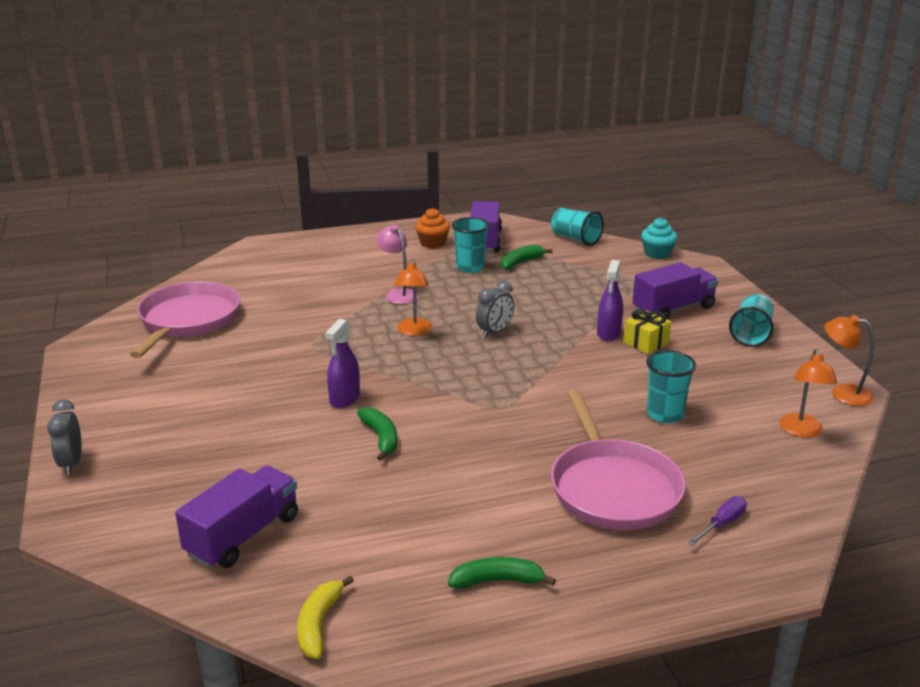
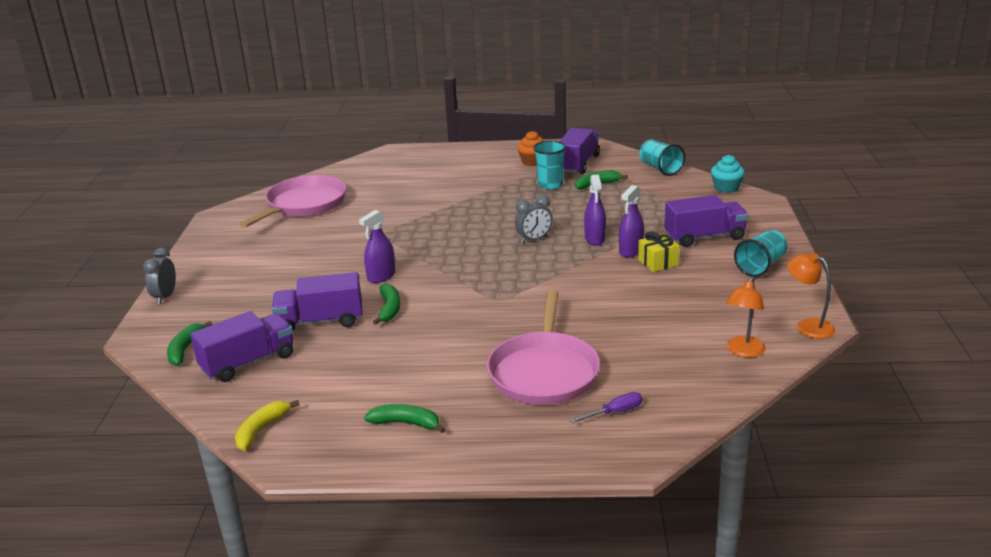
camera: 20 degrees right, 0 degrees up
pink lamp [376,225,419,304] -> none
orange lamp [394,259,432,336] -> none
turquoise cup [646,350,696,423] -> none
none -> green banana [167,321,212,366]
none -> purple truck [272,272,362,331]
none -> purple spray bottle [584,175,606,246]

